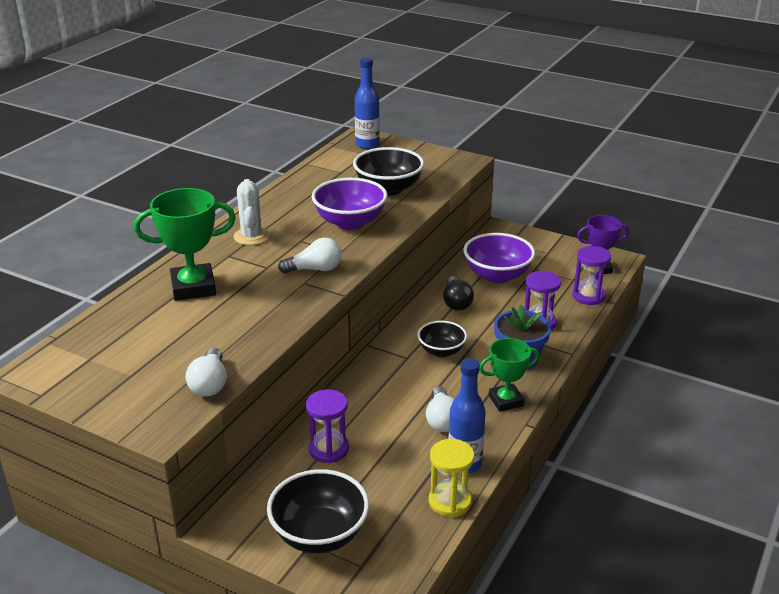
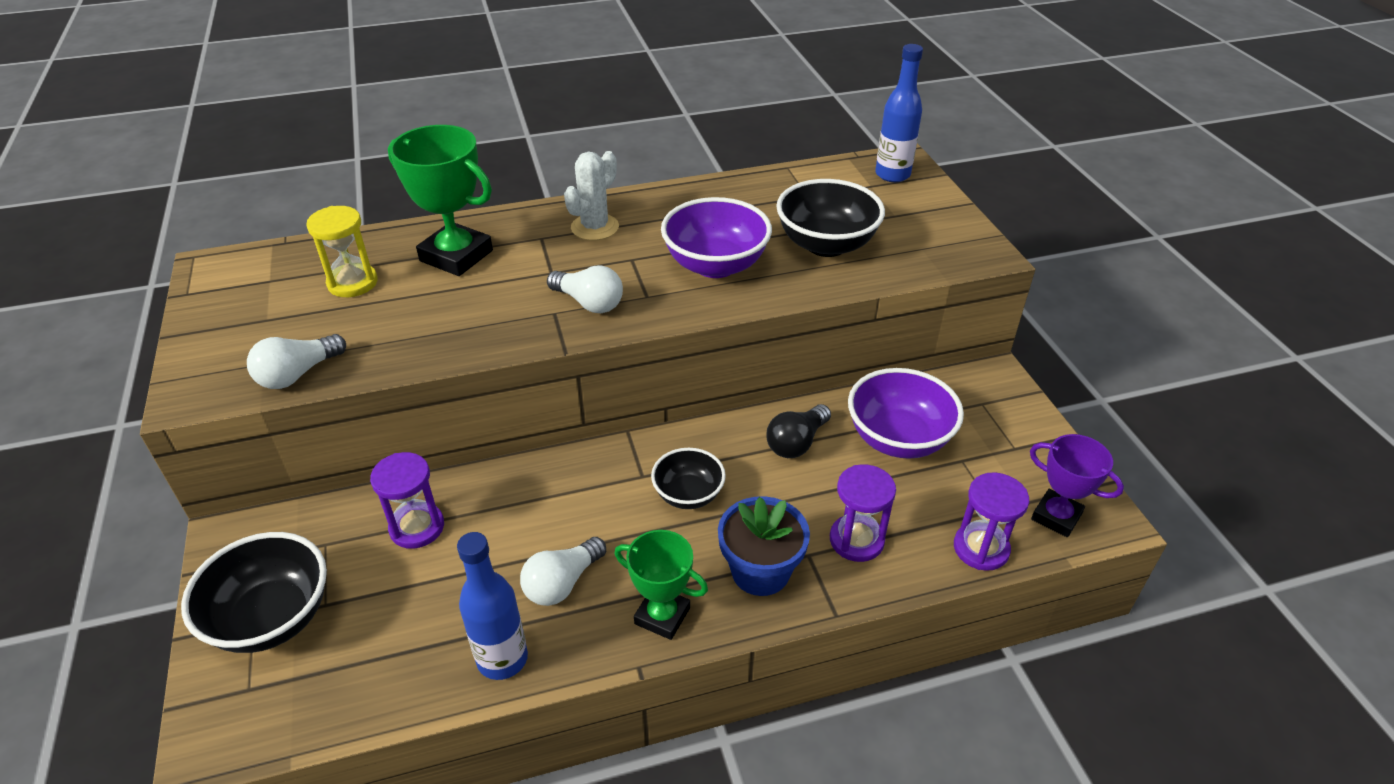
camera: 45 degrees right, 10 degrees up
yellow hourglass [429,439,474,518] -> yellow hourglass moved to [306,206,378,297]

